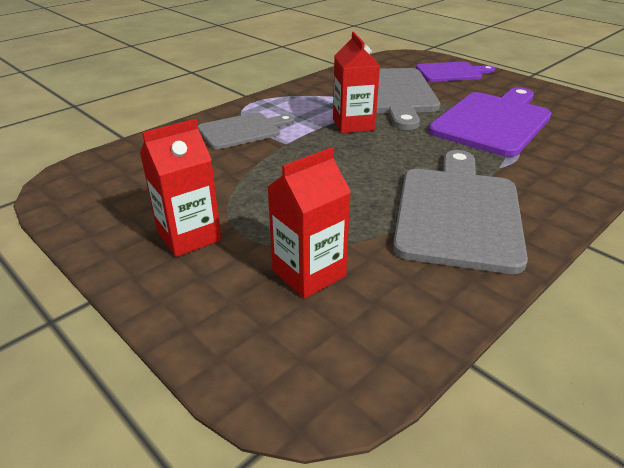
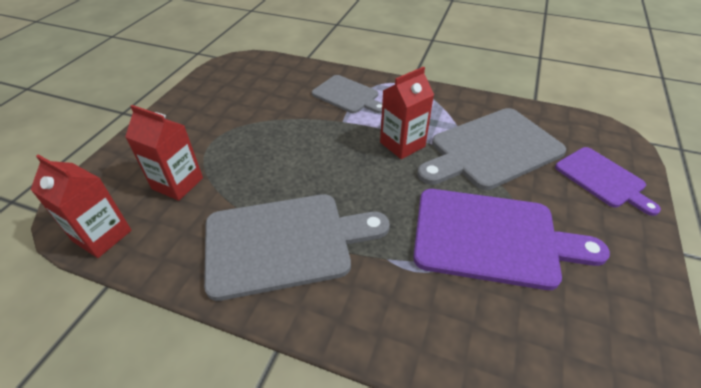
camera: 65 degrees right, 10 degrees up
red carton [140,119,222,257] -> red carton moved to [31,154,132,258]

